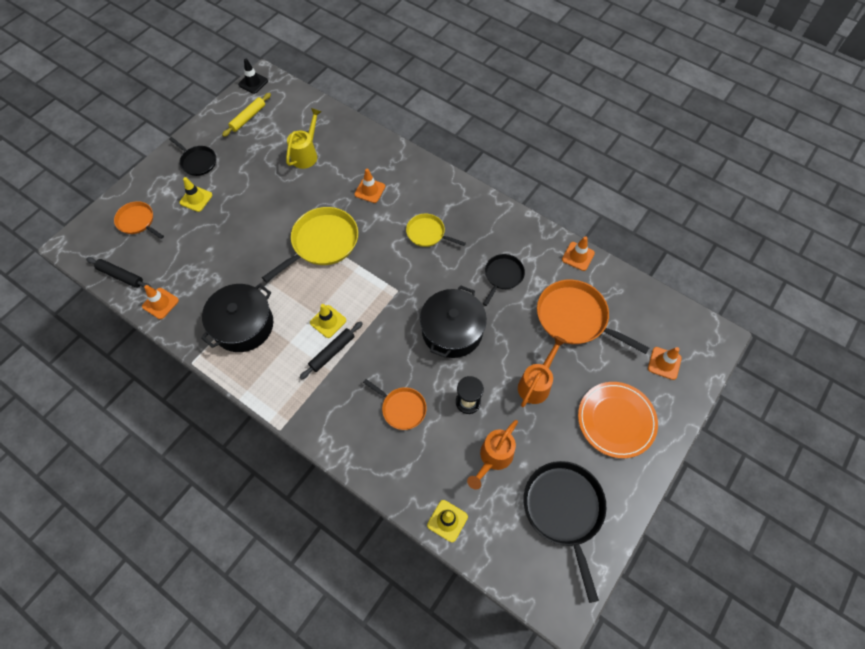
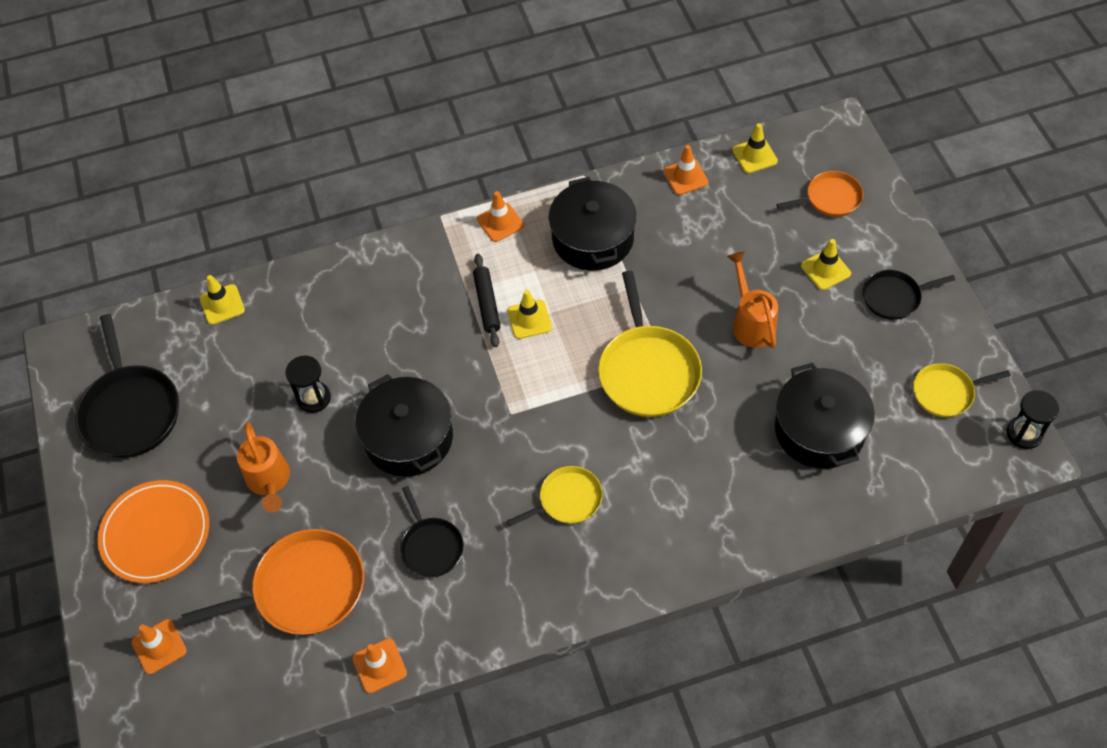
camera: 130 degrees right, 5 degrees down
black rolling pin [86,257,151,289] -> yellow traffic cone [732,123,778,173]
yellow rolling pin [222,93,271,137] -> yellow pan [913,363,1011,417]
black traffic cone [238,59,268,94] -> black hourglass [1007,390,1059,449]
yellow watering can [286,108,322,169] -> black pot [775,363,875,469]
orange traffic cone [354,169,385,203] -> orange traffic cone moved to [477,191,524,242]
orange pan [363,379,427,430] -> none
orange watering can [467,420,518,490] -> orange watering can moved to [727,252,778,348]
black pan [524,461,606,603] -> black pan turned 45 degrees clockwise [75,314,179,458]

